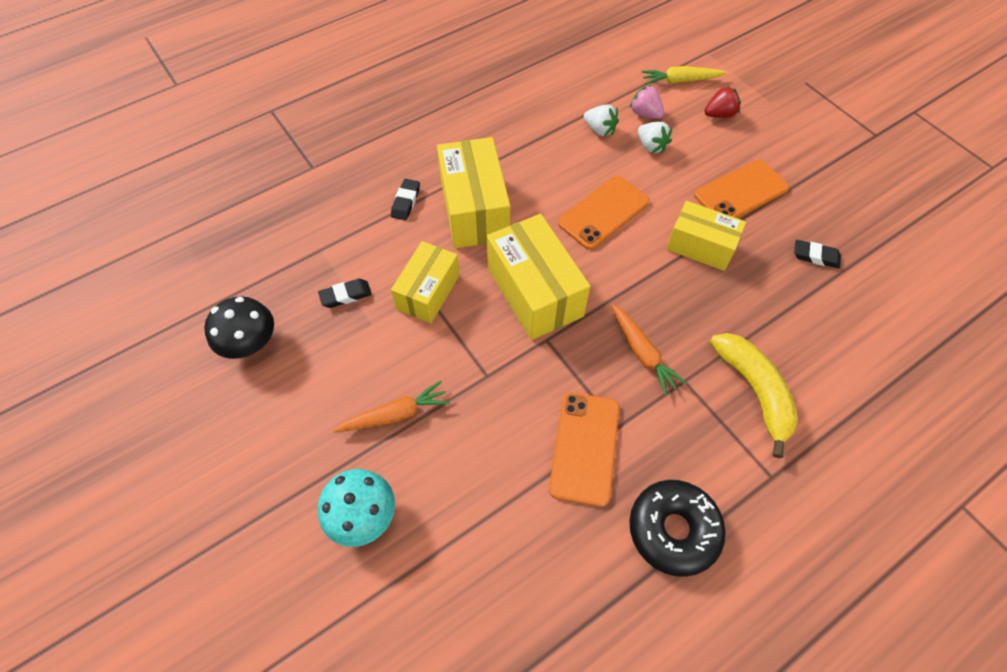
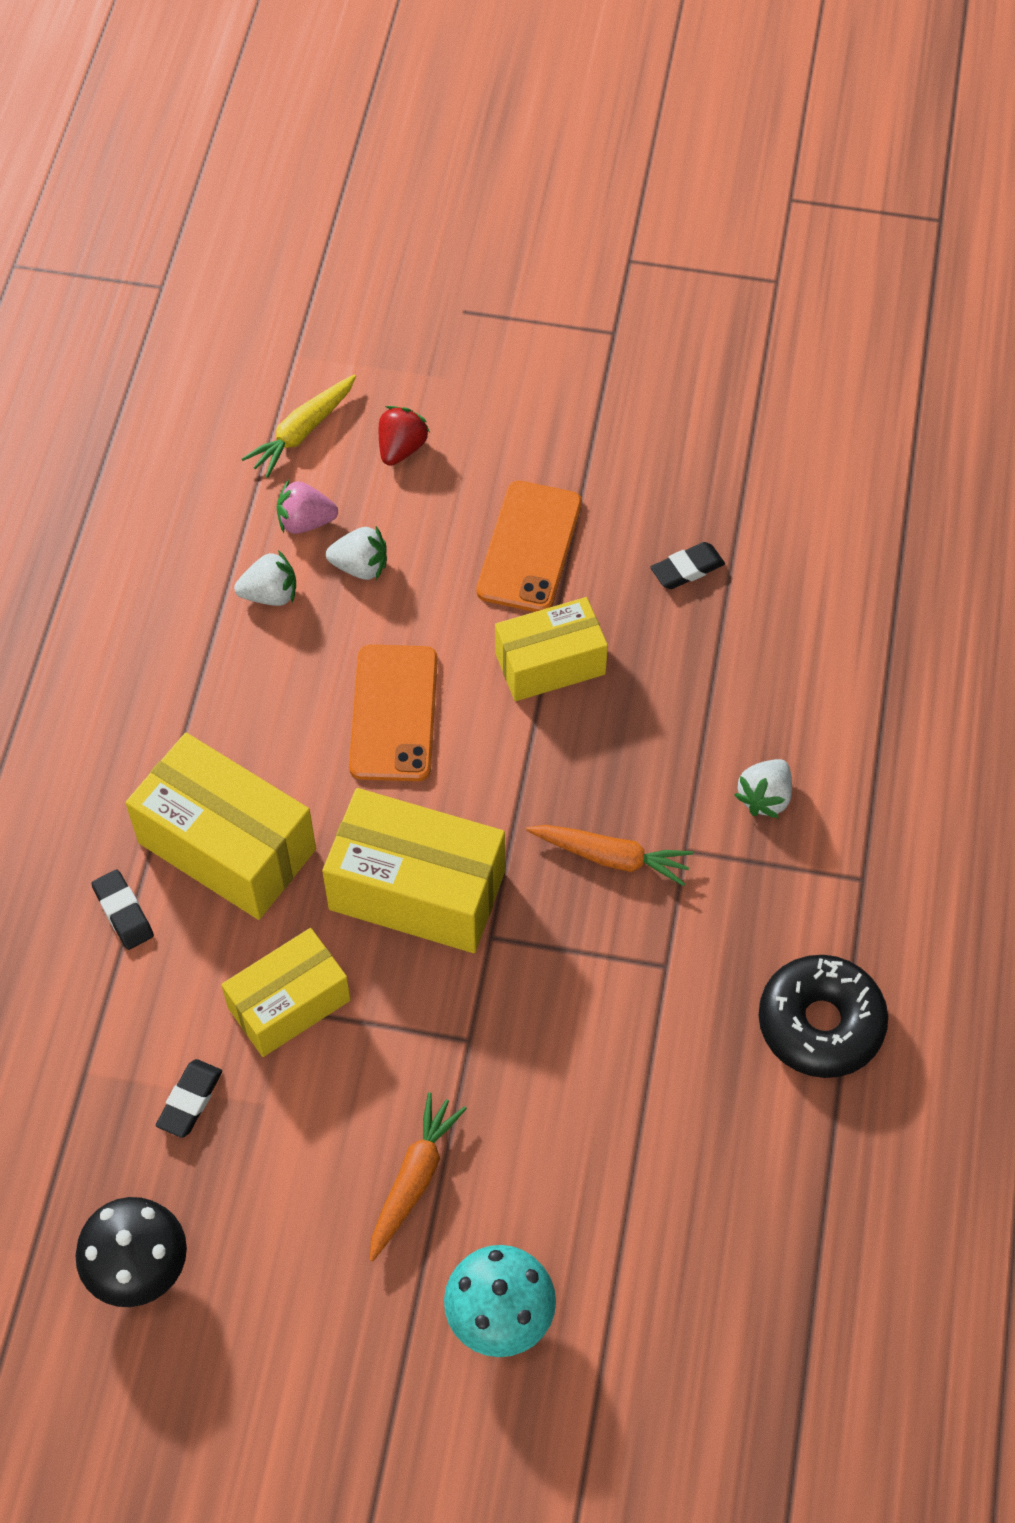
camera: 45 degrees left, 0 degrees up
yellow box [391,241,460,323] -> yellow box turned 75 degrees clockwise [221,928,351,1057]
orange phone [549,392,620,507] -> none
yellow banana [710,333,798,458] -> white strawberry [734,759,792,818]

